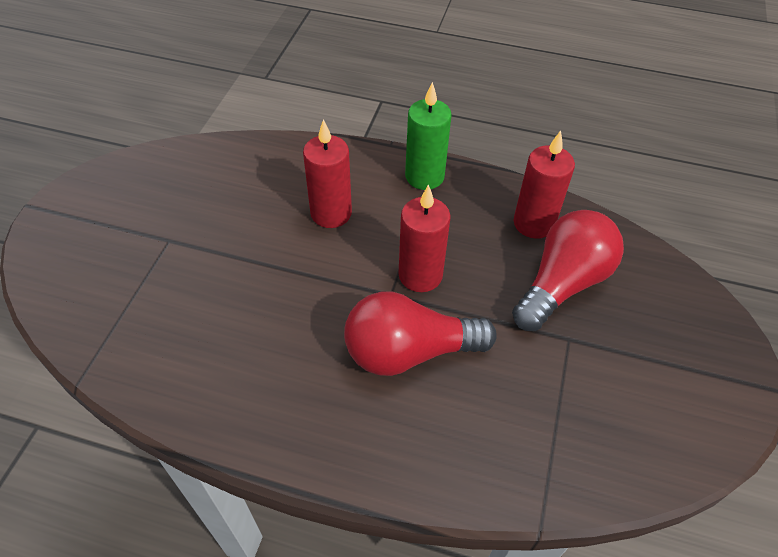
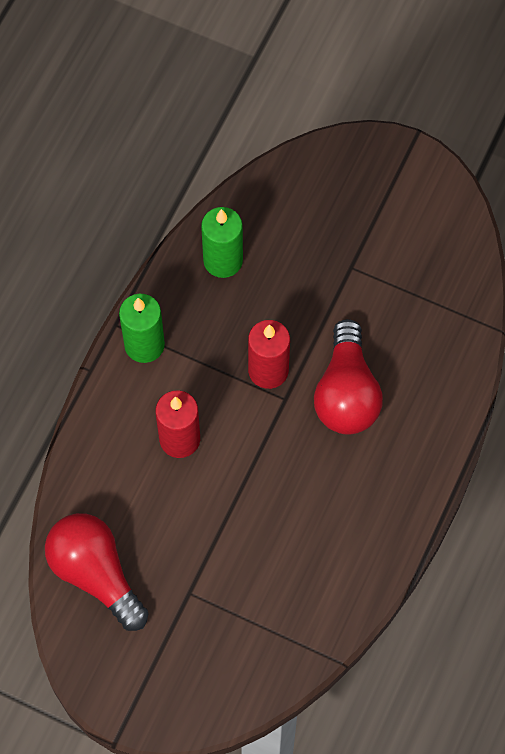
camera: 80 degrees left, 15 degrees up
red light bulb [512,210,624,331] -> red light bulb moved to [45,513,149,631]
red candle [513,131,575,239] -> green candle [201,207,243,278]

